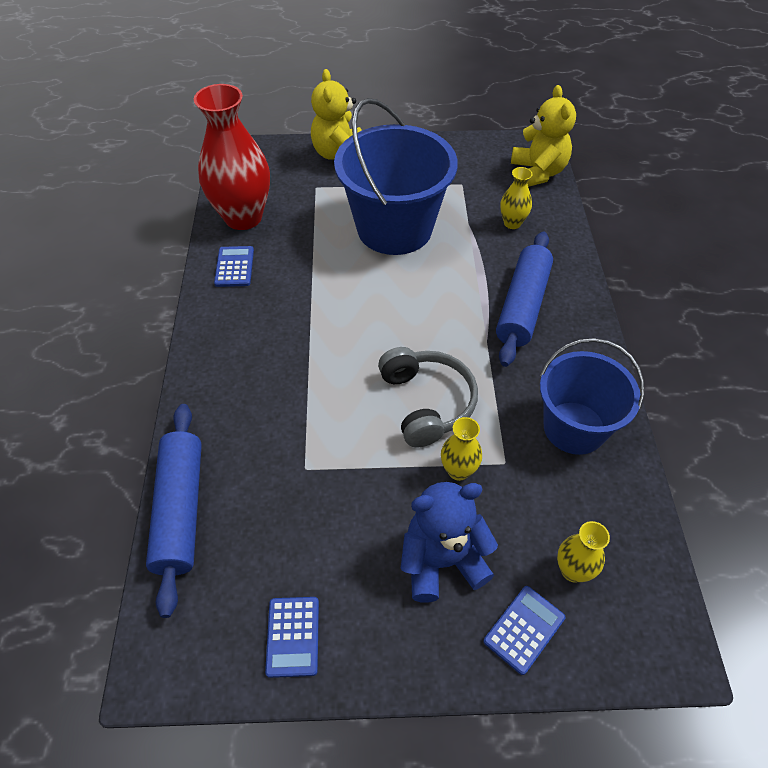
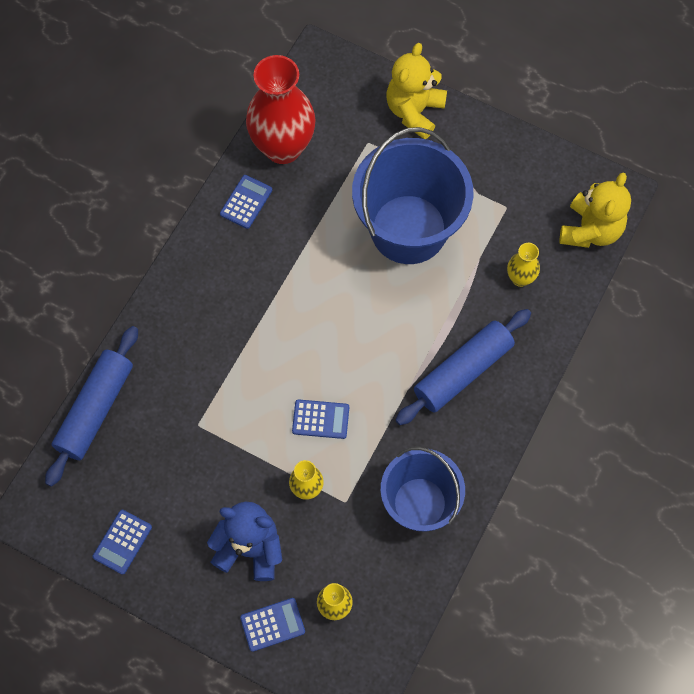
camera: 30 degrees right, 15 degrees up
grey headphones [378,347,478,447] -> blue calculator [292,399,349,439]

